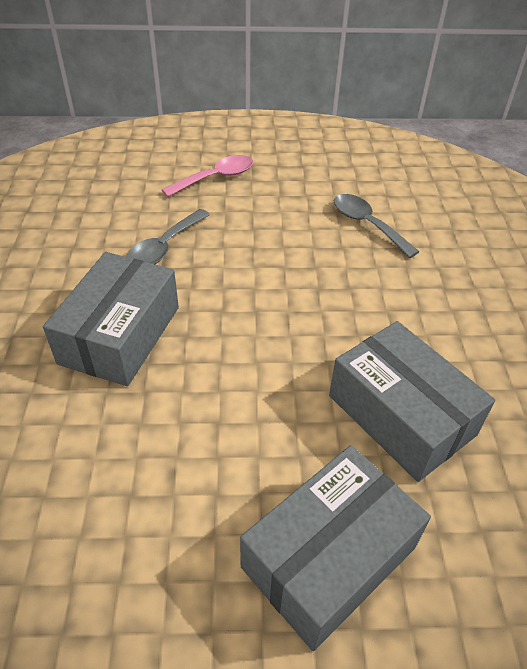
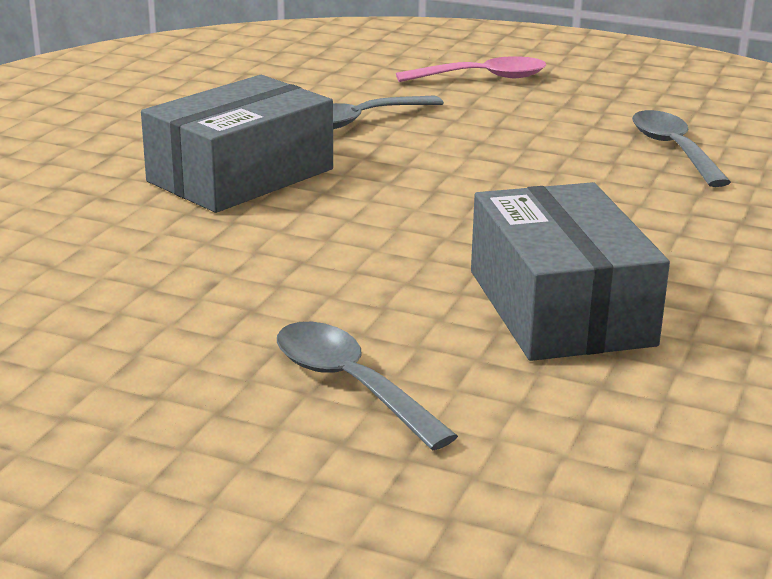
camera: 25 degrees right, 20 degrees down
grey box [240,445,431,651] -> grey spoon [277,322,458,450]

